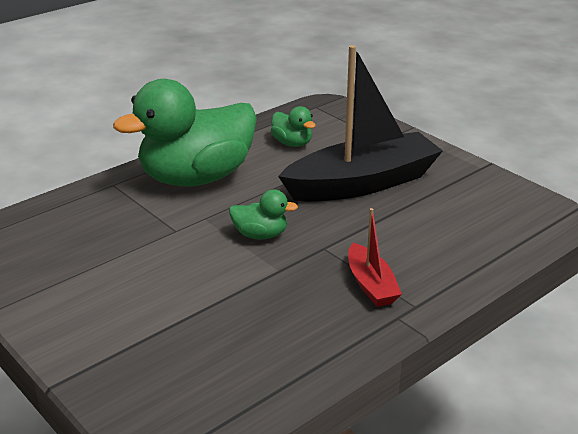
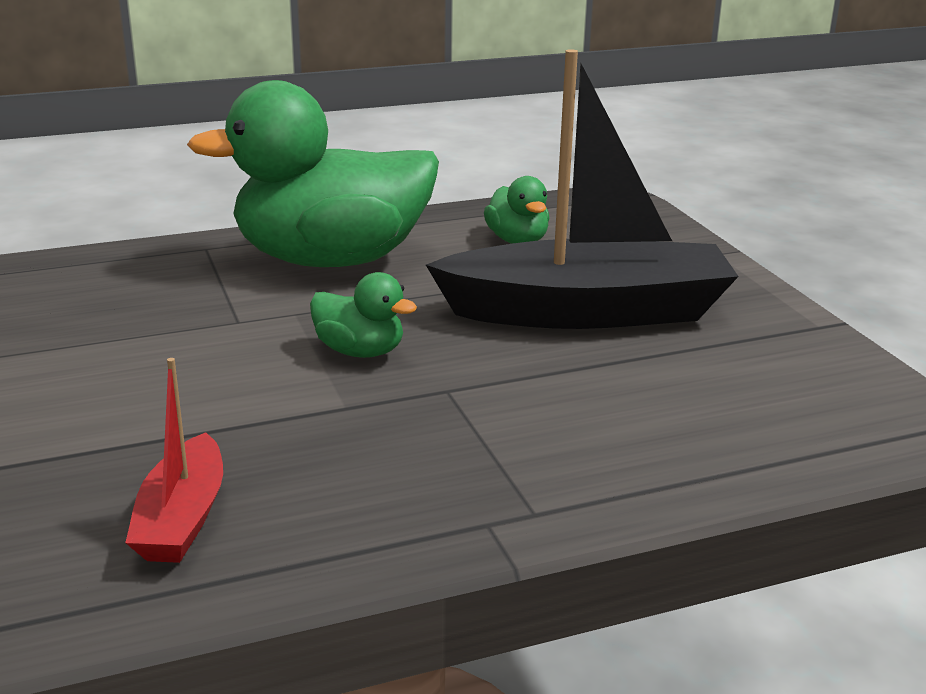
camera: 20 degrees right, 5 degrees down
red boat [348,208,402,307] -> red boat moved to [125,358,223,563]

